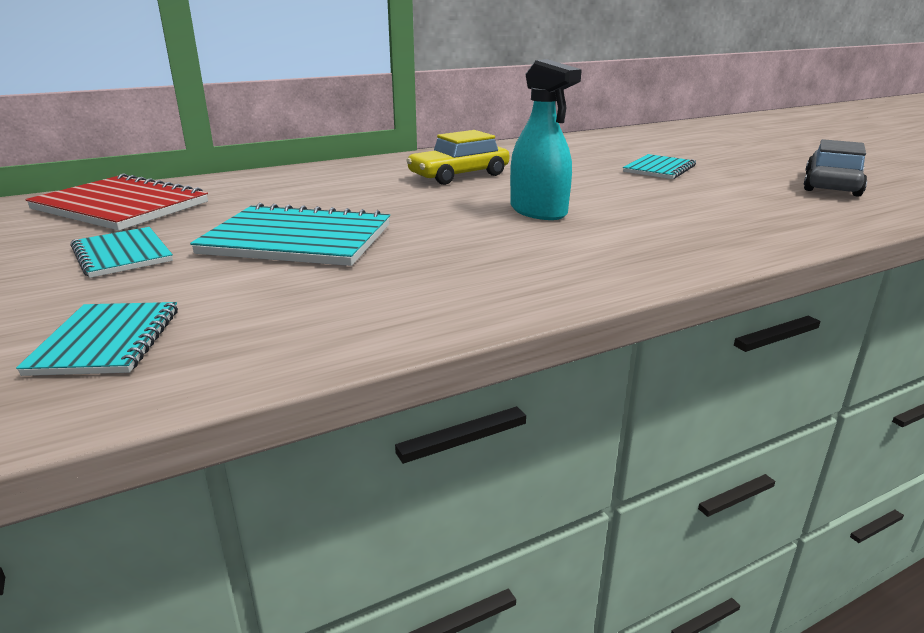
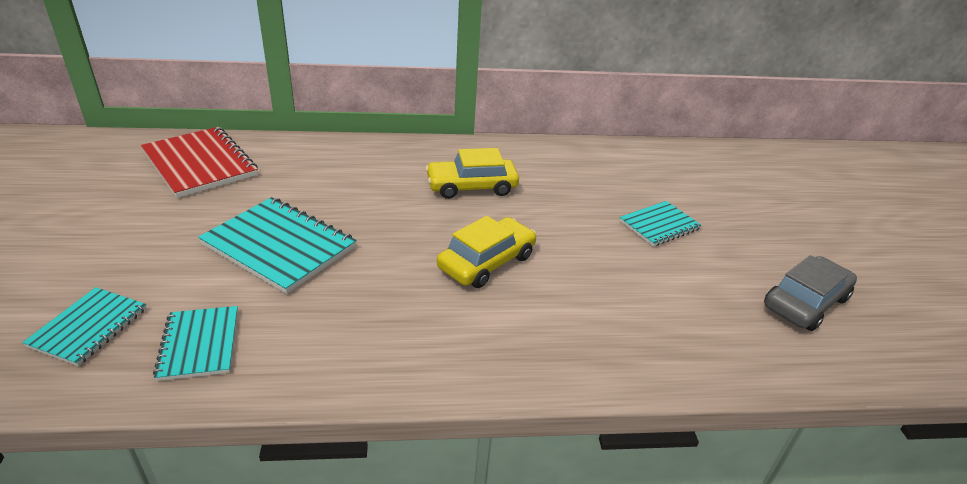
camera: 20 degrees right, 10 degrees up
turquoise notebook [71,227,173,278] -> turquoise notebook moved to [153,306,238,381]
turquoise spray bottle [510,59,582,220] -> yellow car [437,216,536,288]

